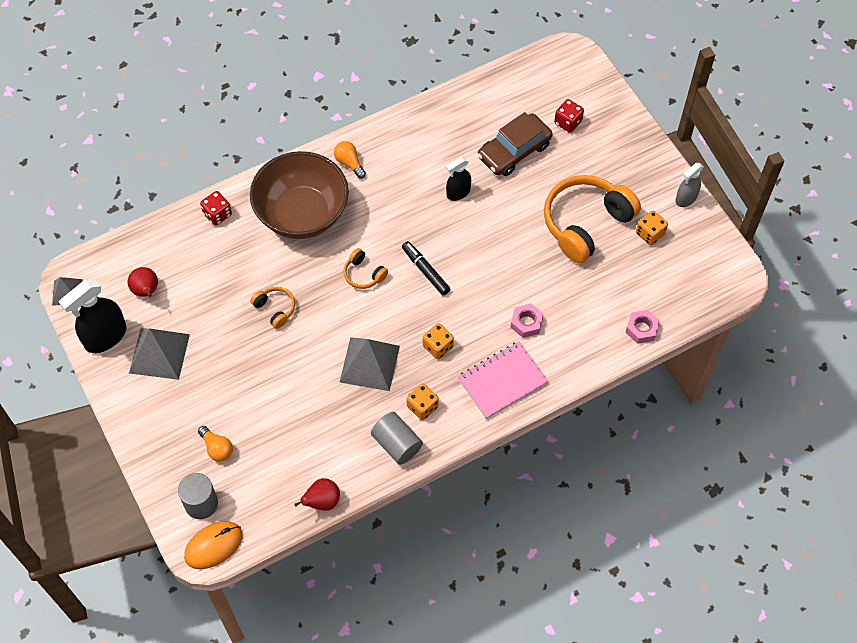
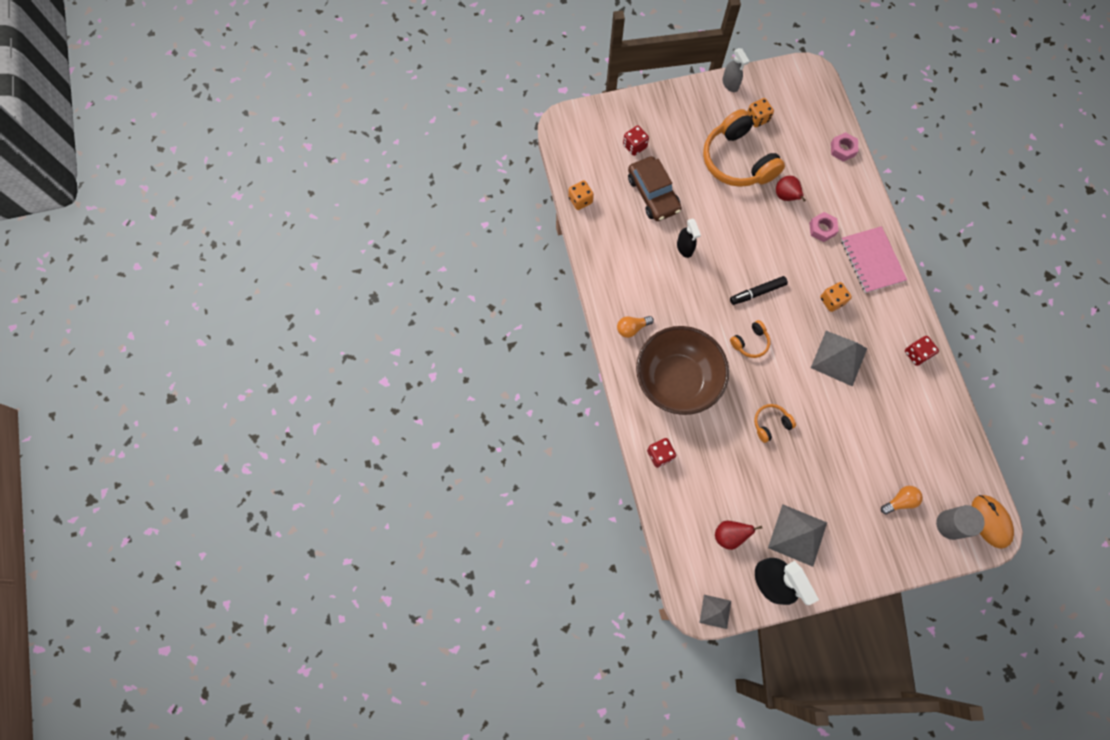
camera: 75 degrees left, 10 degrees up
red pear [294,478,340,511] -> red pear moved to [776,176,806,202]
grey cylinder [371,412,423,465] -> red dice [905,336,939,366]
orange dice [406,384,439,420] -> orange dice moved to [568,180,594,210]

